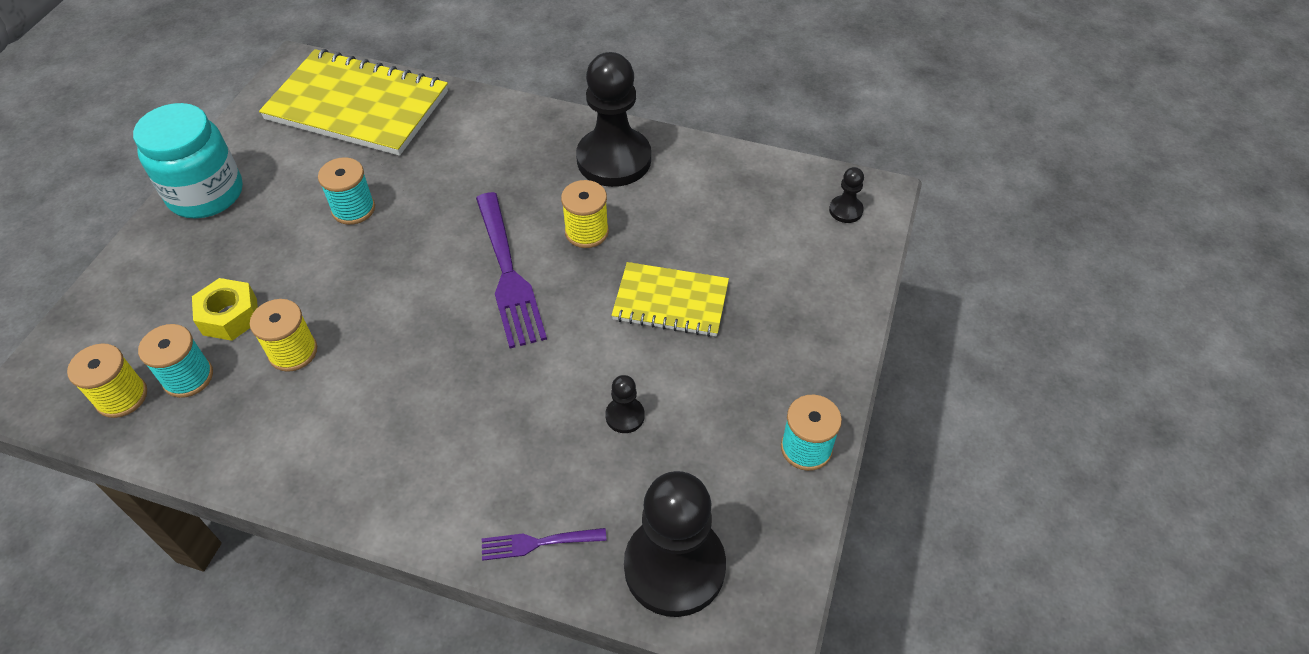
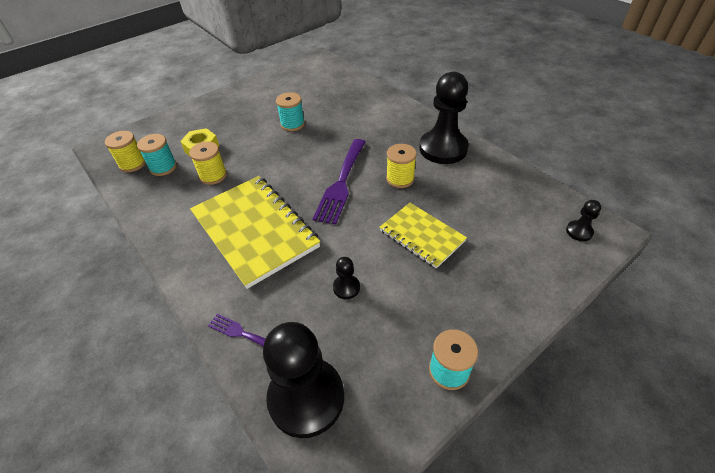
camera: 35 degrees right, 5 degrees down
turquoise jar [133,103,243,218] -> none
yellow notebook [259,49,448,156] -> yellow notebook moved to [190,176,320,289]

